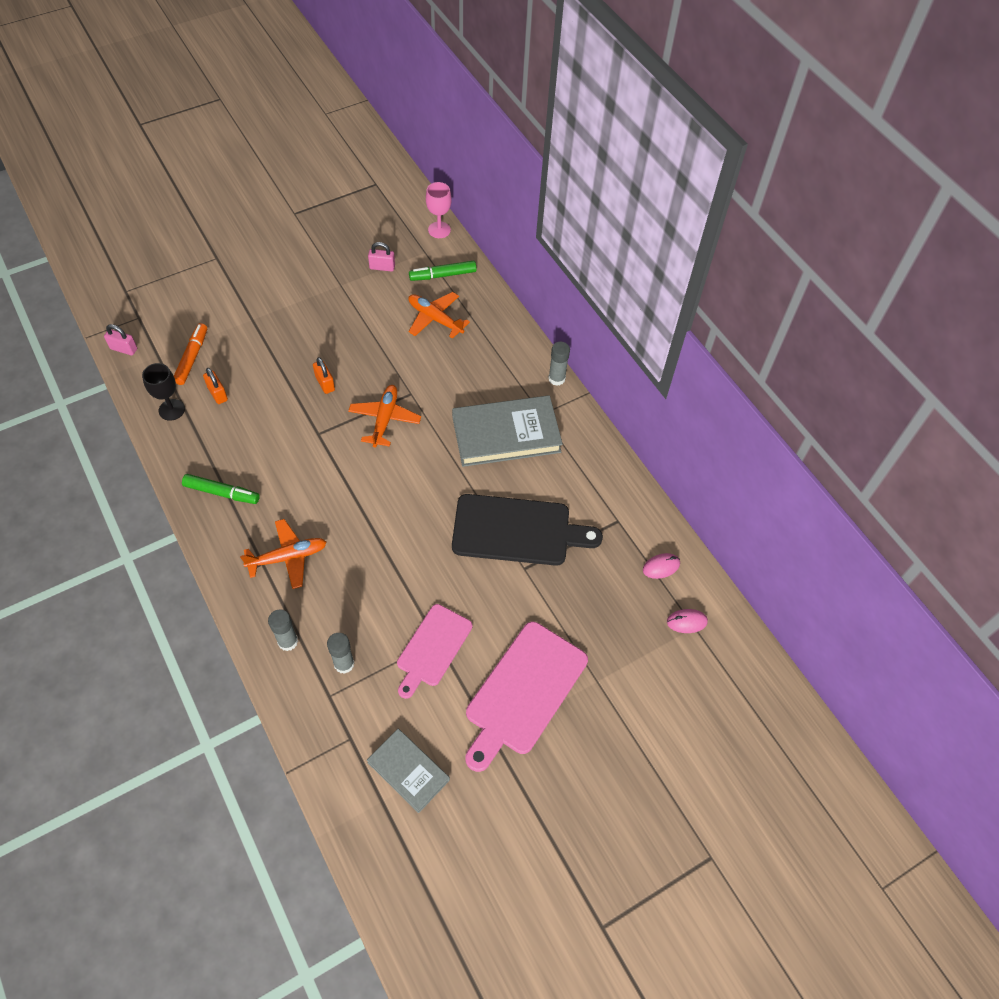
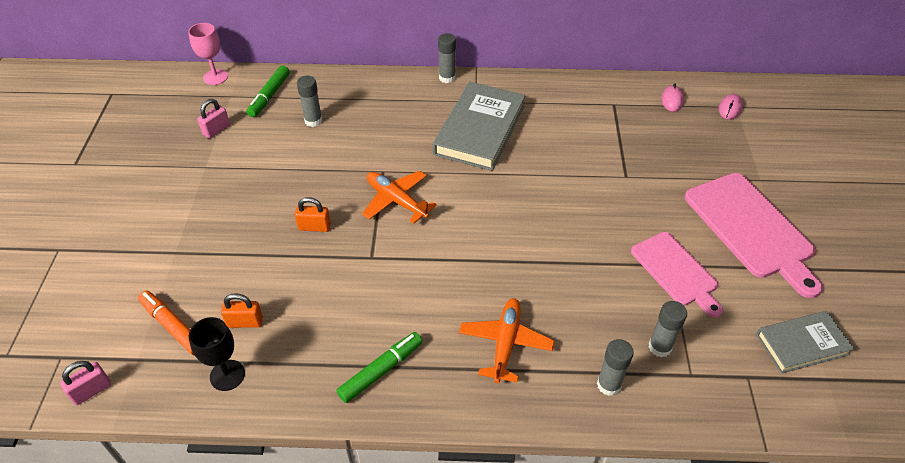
camera: 55 degrees left, 10 degrees down
orange plane [408,292,470,339] -> grey glue stick [297,76,323,127]
black cutting board [452,494,603,566] -> none

